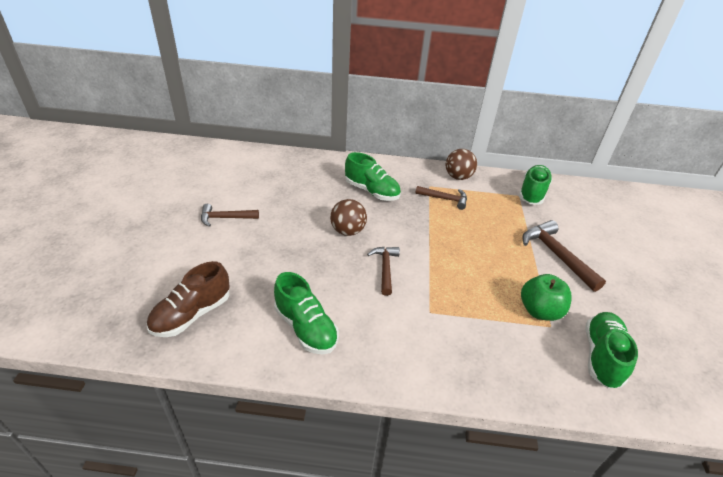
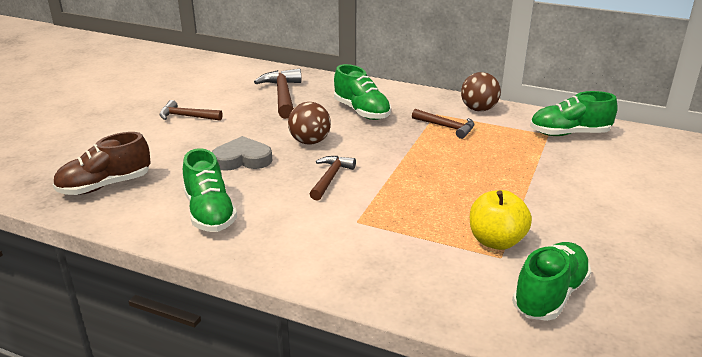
camera: 20 degrees right, 10 degrees down
green shoe [519,165,552,205] -> green shoe turned 135 degrees counterclockwise [530,91,618,136]
green apple [521,274,572,321] -> yellow apple [470,190,532,250]
brown hammer [523,220,606,292] -> brown hammer moved to [254,69,302,119]
none -> grey heart [212,136,272,171]

